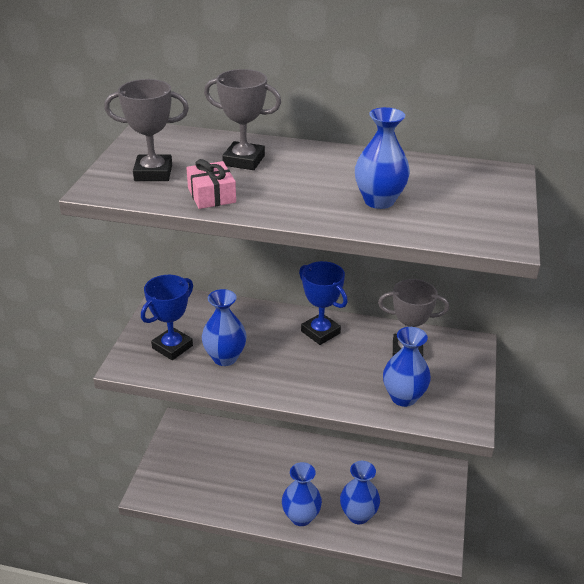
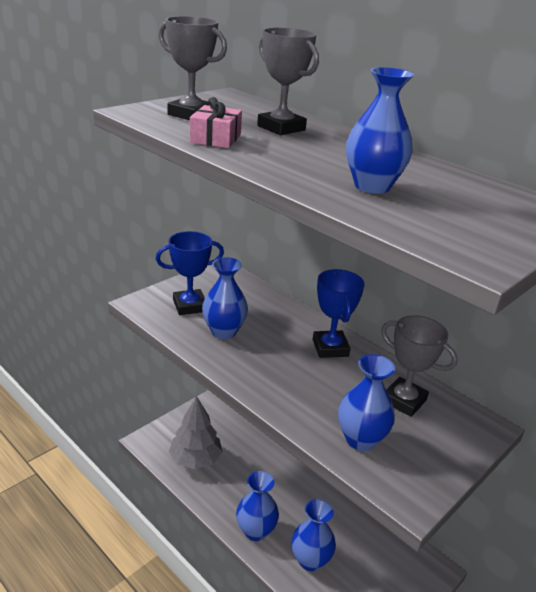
camera: 30 degrees right, 5 degrees down
none -> grey tree [169,397,223,469]

